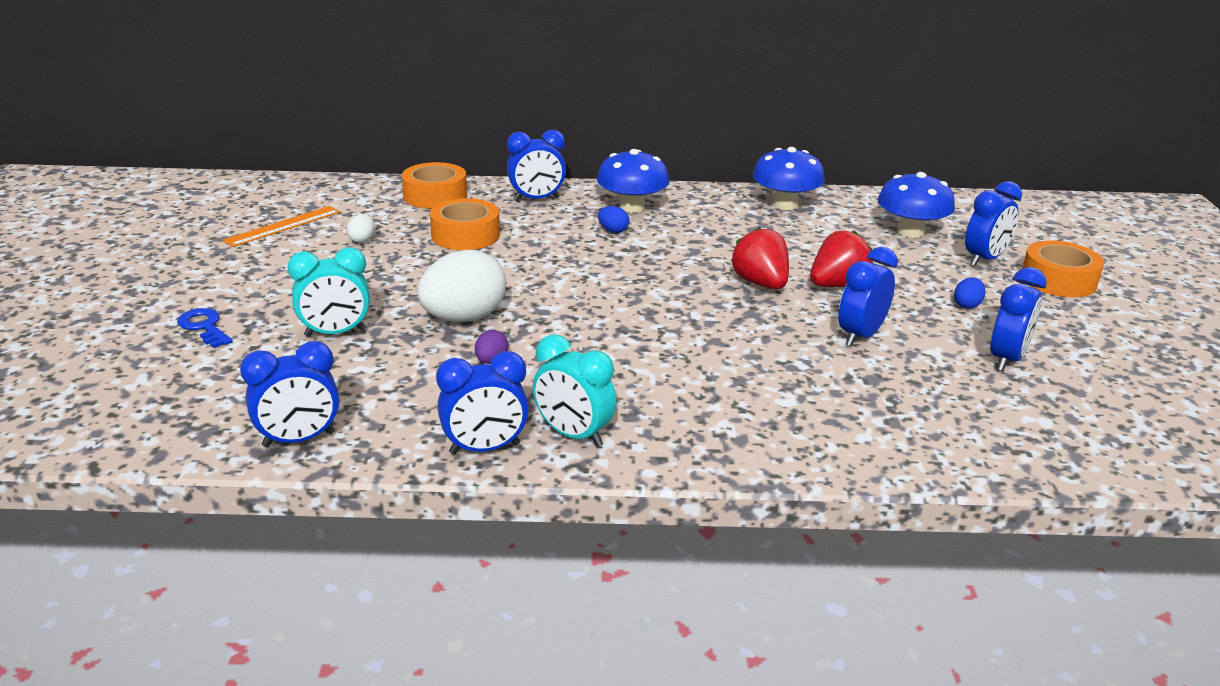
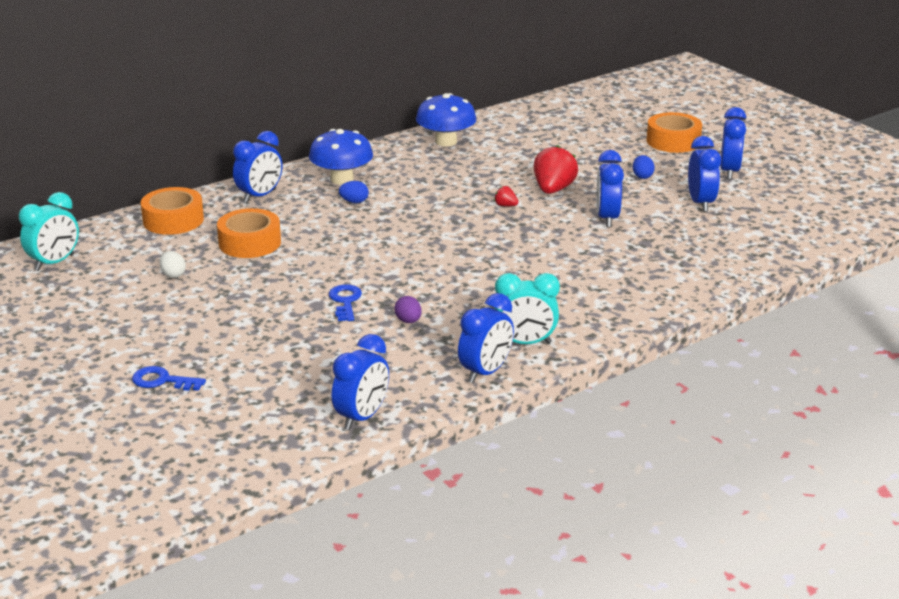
camera: 35 degrees left, 0 degrees up
orange ruler [223,206,340,247] -> none
turquoise clock [287,247,370,337] -> turquoise clock moved to [19,192,79,271]
white egg [417,250,506,322] -> blue key [329,284,362,321]
red strawberry [731,227,789,289] -> red strawberry [494,186,519,206], size x0.46
blue mushroom [877,172,955,238] -> none
blue clock [965,181,1022,266] -> blue clock moved to [720,107,746,179]

